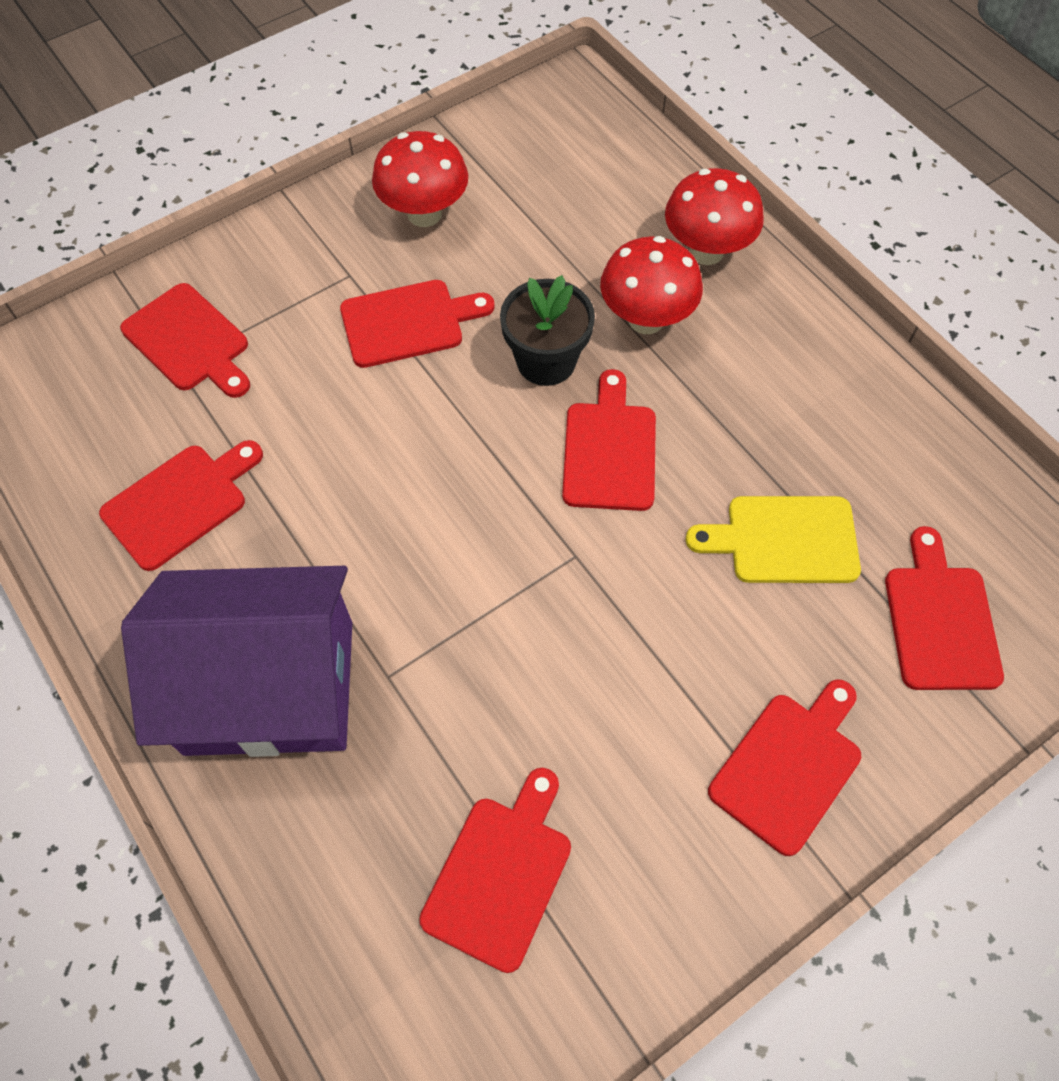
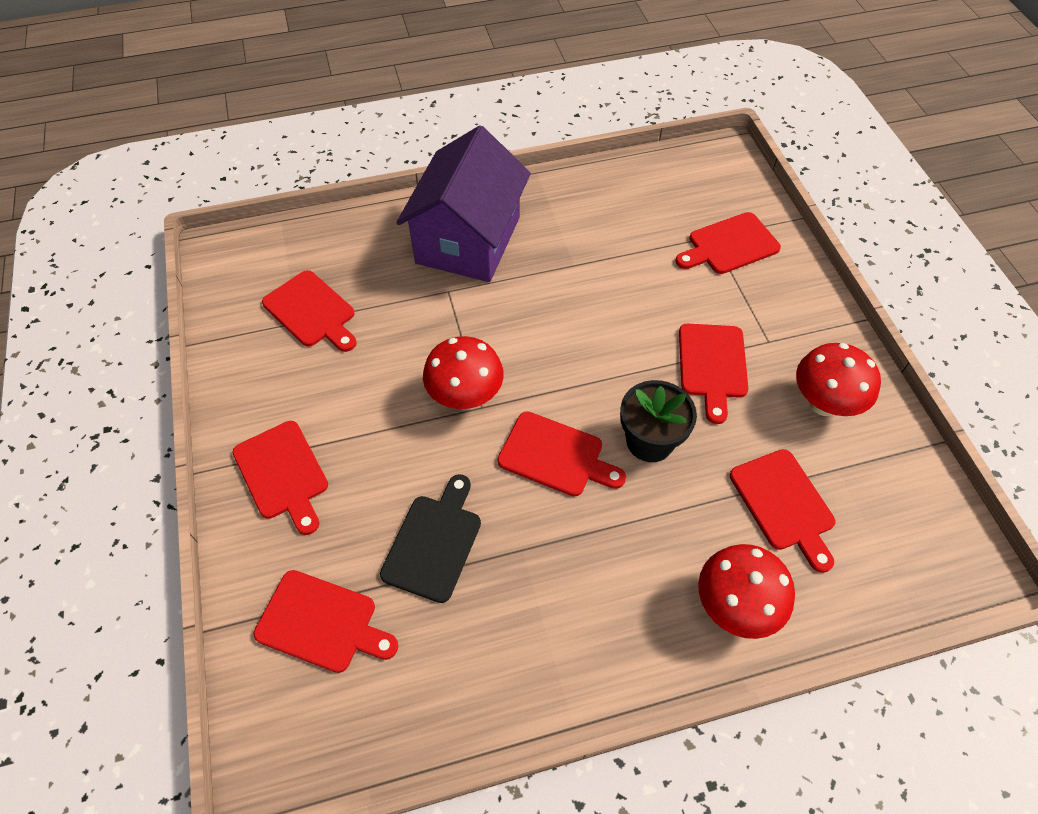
camera: 110 degrees right, 5 degrees down
red cutting board [99,440,263,571] -> red cutting board moved to [730,449,835,573]
red mushroom [600,236,703,334] -> red mushroom moved to [423,336,504,409]
yellow cutting board [686,496,861,583] -> black cutting board [380,474,481,603]

